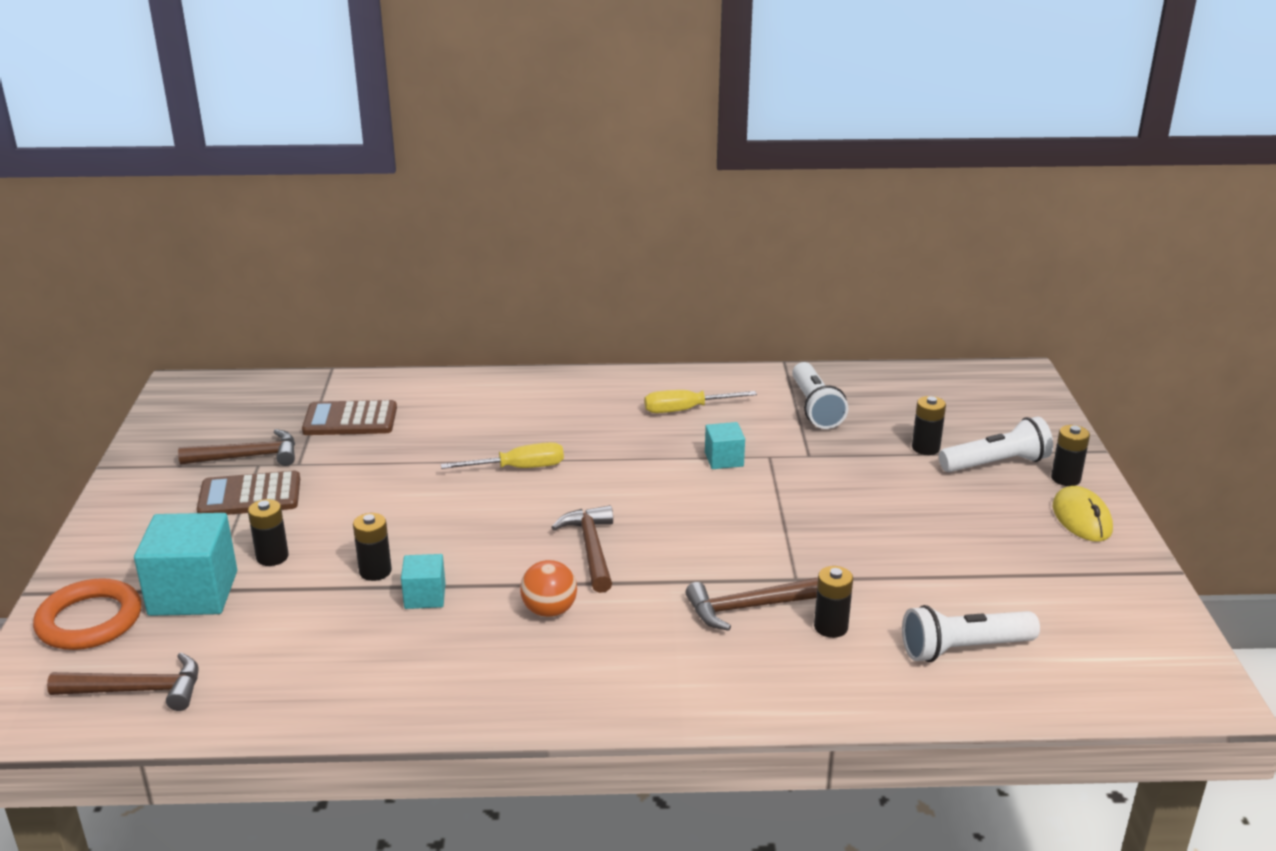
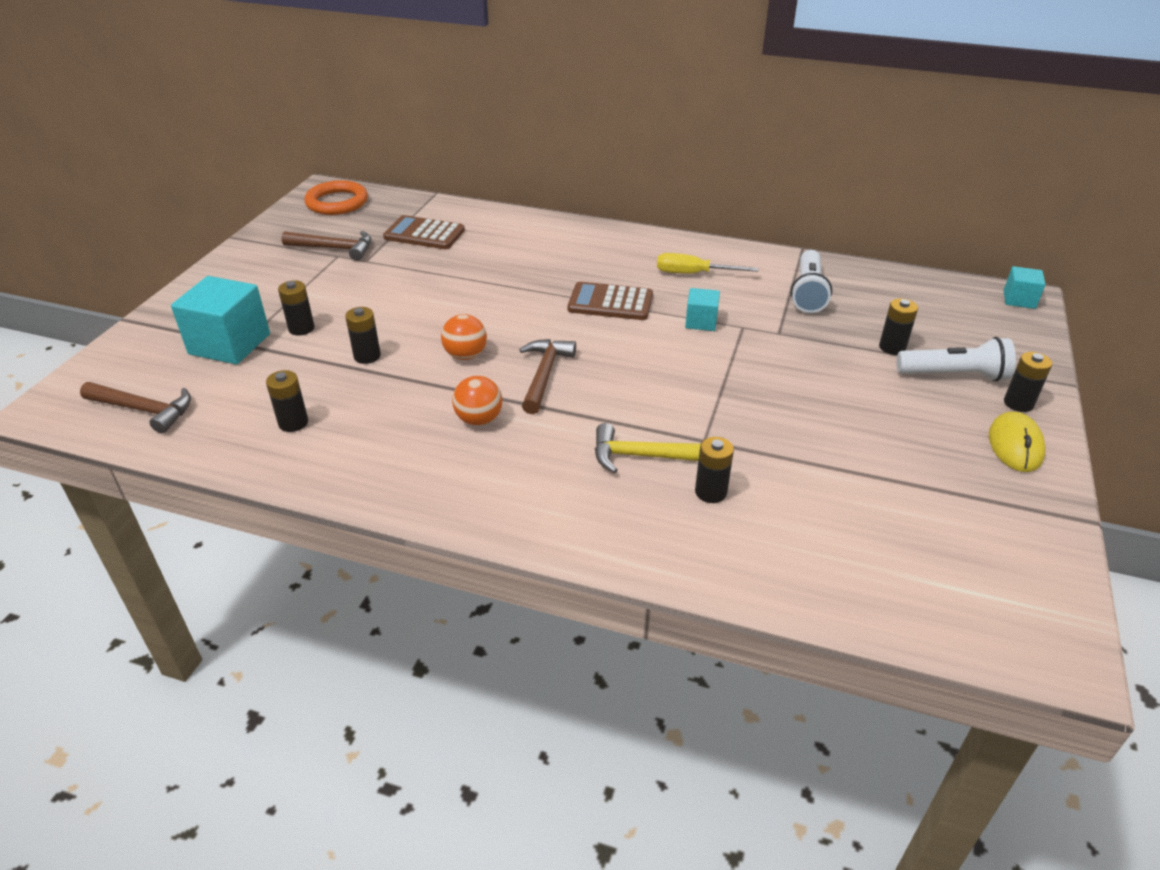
camera: 20 degrees right, 10 degrees up
orange ring [33,578,141,650] -> orange ring moved to [304,180,368,215]
brown calculator [197,471,300,515] -> brown calculator moved to [568,282,653,320]
turquoise cube [401,554,446,609] -> turquoise cube moved to [1003,266,1046,309]
yellow screwdriver [441,442,564,469] -> none
brown hammer [685,578,818,631] -> yellow hammer [595,423,701,473]
white flashlight [902,605,1040,662] -> none
none -> black battery [266,370,308,432]
none -> orange ball [441,314,487,360]

